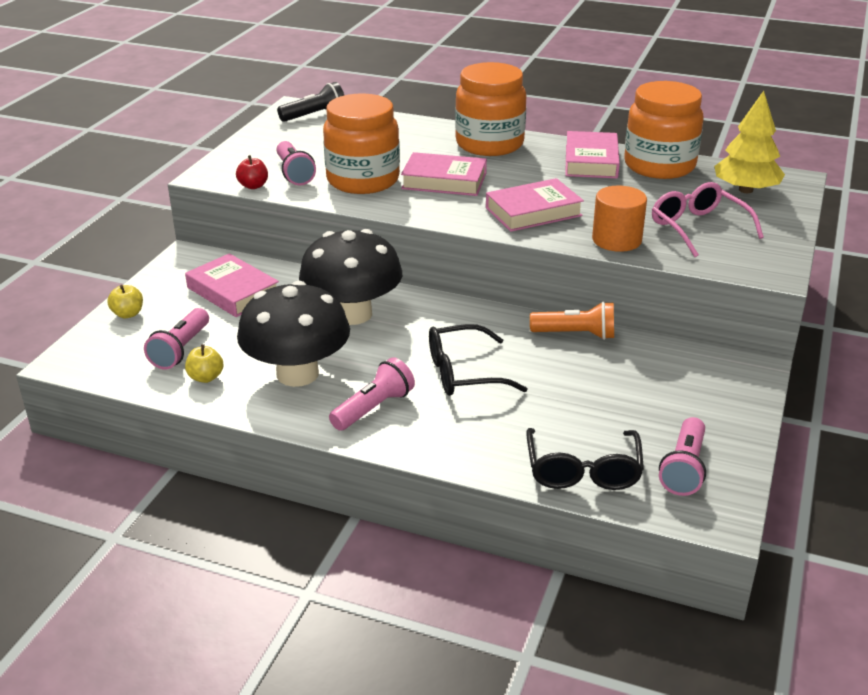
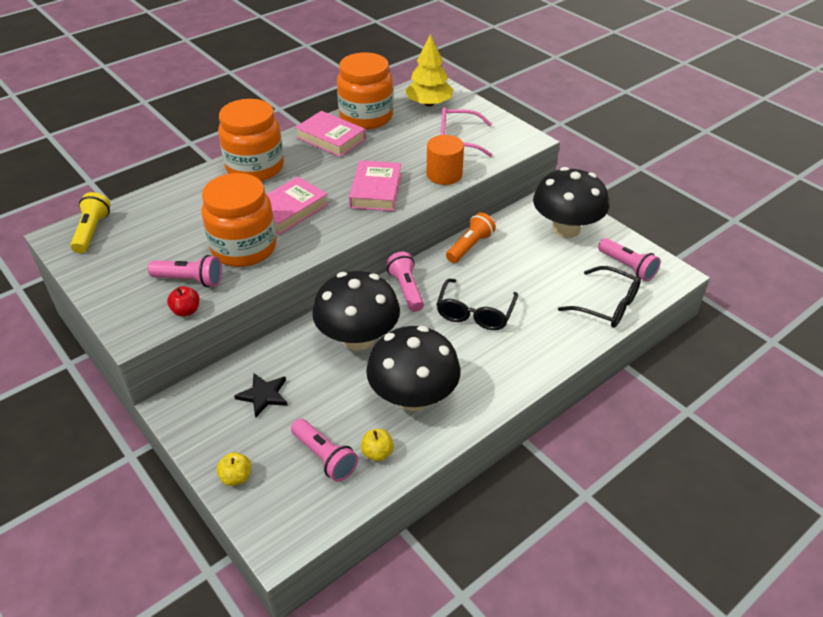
camera: 60 degrees left, 10 degrees up
pink book [185,253,279,317] -> black star [234,373,288,417]
black flashlight [277,82,344,122] -> yellow flashlight [70,192,111,253]
pink flashlight [329,357,415,431] -> pink flashlight moved to [386,252,424,312]
none -> black mushroom [533,167,609,238]

